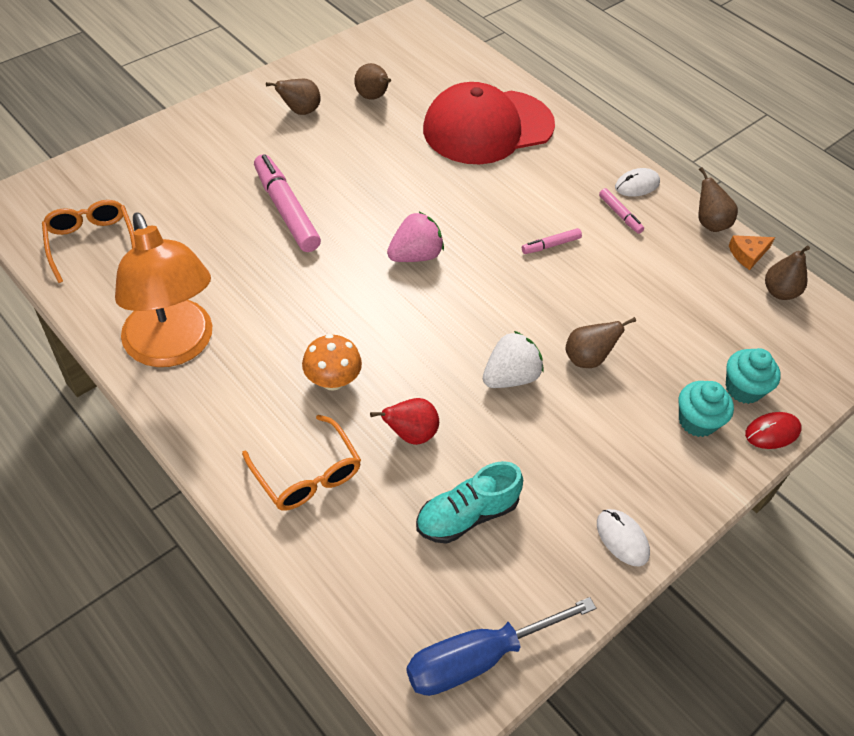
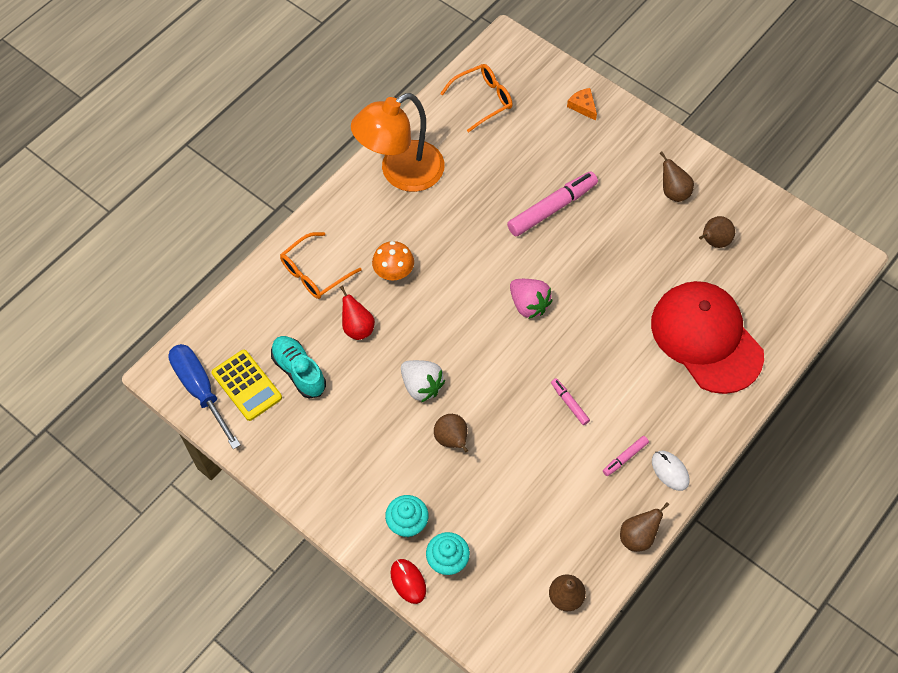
camera: 85 degrees right, 10 degrees up
white mouse [597,509,650,566] -> none
orange cheese [728,235,775,270] -> orange cheese moved to [567,88,597,121]
none -> yellow calculator [212,350,282,421]

